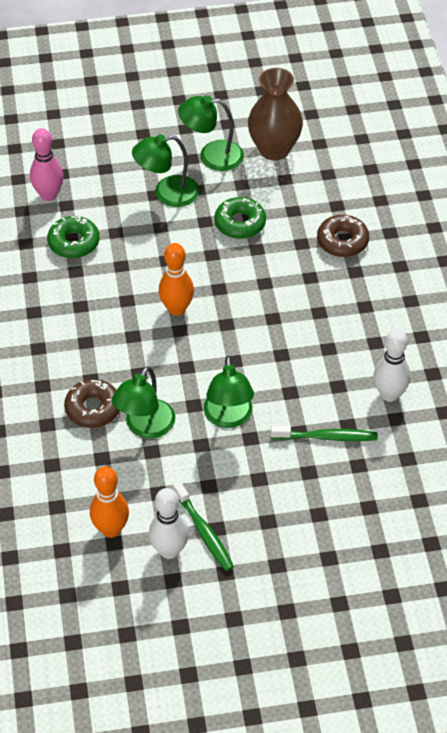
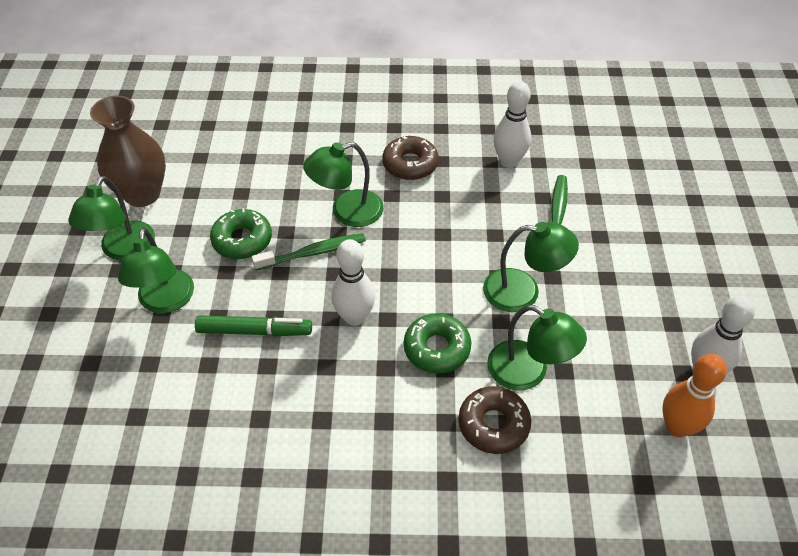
camera: 80 degrees left, 0 degrees up
pink bowling pin [30,128,63,201] -> none
green donut [47,216,100,258] -> green donut moved to [404,313,471,374]
orange bowling pin [159,243,194,316] -> white bowling pin [331,239,375,326]
green toothbrush [172,480,234,571] -> green toothbrush moved to [252,233,366,270]
brown donut [317,215,369,257] -> brown donut moved to [382,136,439,180]
none -> green marker [195,315,312,336]
none -> green lamp [303,142,384,227]

